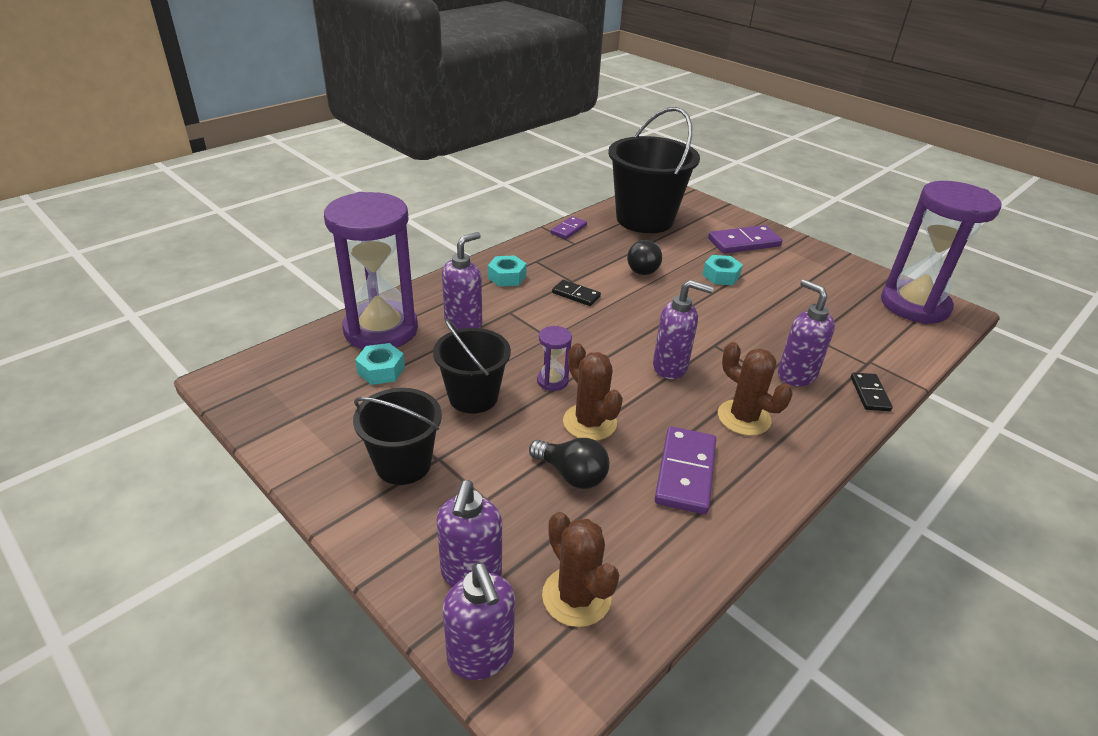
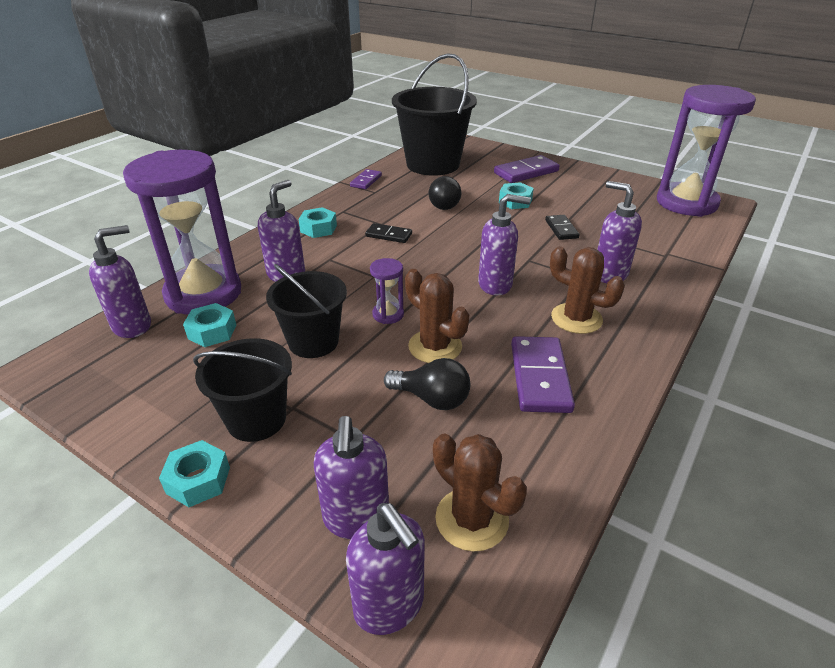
camera: 10 degrees left, 0 degrees up
black domino [851,372,893,411] -> black domino moved to [545,215,580,240]
none -> purple soap dispenser [89,225,151,338]
none -> turquoise nut [159,440,230,507]

